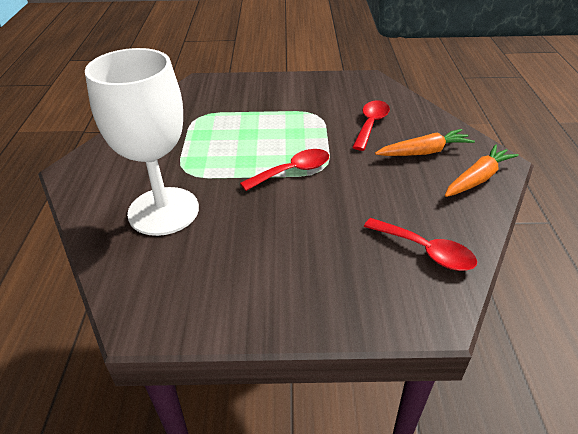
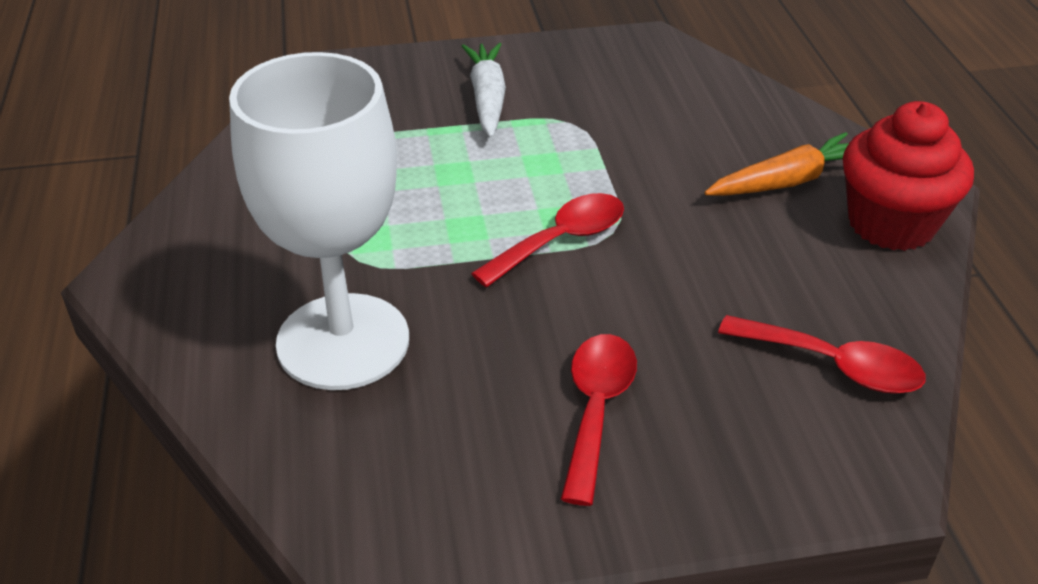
camera: 10 degrees left, 0 degrees up
red spoon [352,100,390,151] -> red spoon moved to [561,334,637,506]
orange carrot [445,144,519,197] -> red cupcake [843,101,974,251]
none -> white carrot [462,43,506,138]

